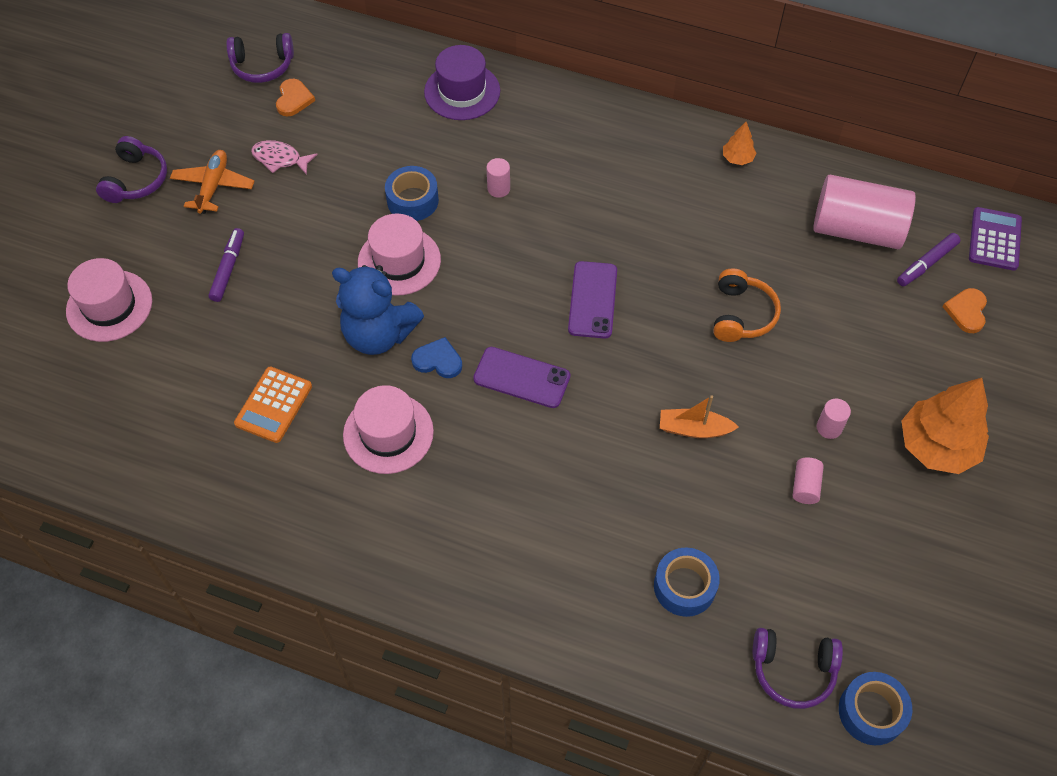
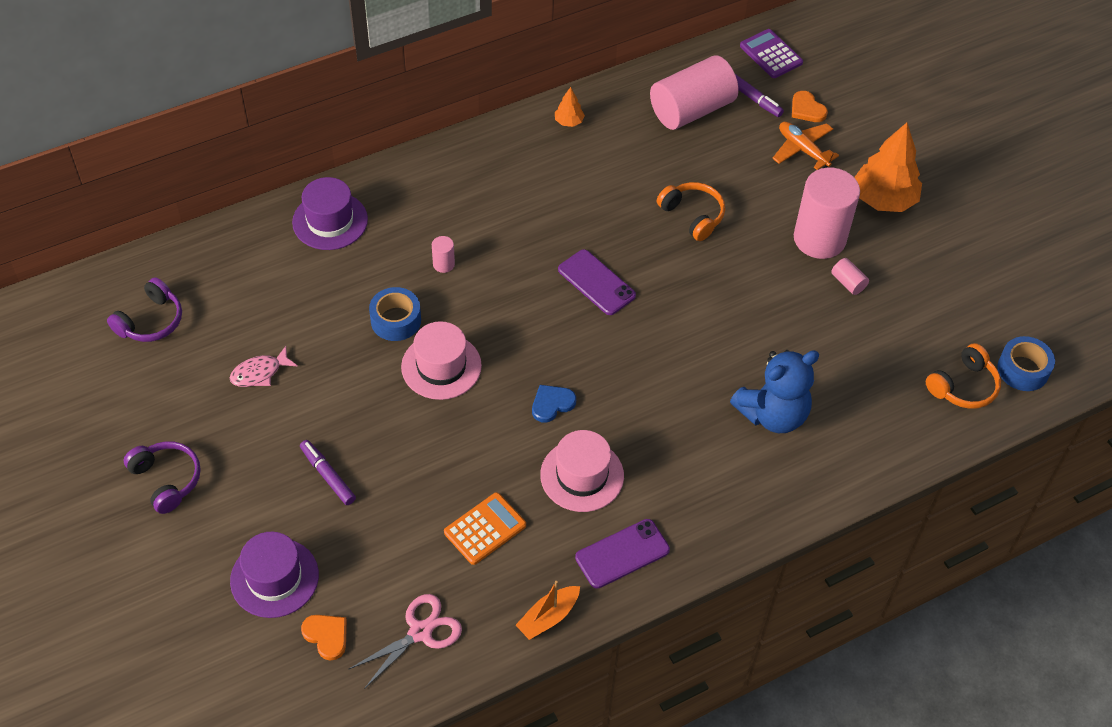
camera: 50 degrees left, 5 degrees down
pink hat [66,258,152,342] -> purple hat [230,532,319,618]
orange plane [170,150,255,214] -> orange plane moved to [772,122,839,170]
orange calculator [234,366,312,443] -> orange calculator turned 105 degrees counterclockwise [444,492,526,565]
orange heart [276,79,315,116] -> orange heart moved to [301,615,347,661]
blue teddy bear [332,265,424,355] -> blue teddy bear moved to [730,350,819,433]
purple phone [473,347,570,408] -> purple phone moved to [575,519,670,589]
blue tape [654,547,720,617] -> none
orange boat [660,395,739,438] -> orange boat moved to [516,581,580,640]
purple headphones [753,628,843,709] -> orange headphones [926,343,1001,409]
pink cylinder [817,399,851,439] -> pink cylinder [794,168,860,259], size x2.47
purple marker [897,233,960,286] -> purple marker turned 45 degrees counterclockwise [735,74,784,117]
none -> pink scissors [348,594,462,689]

